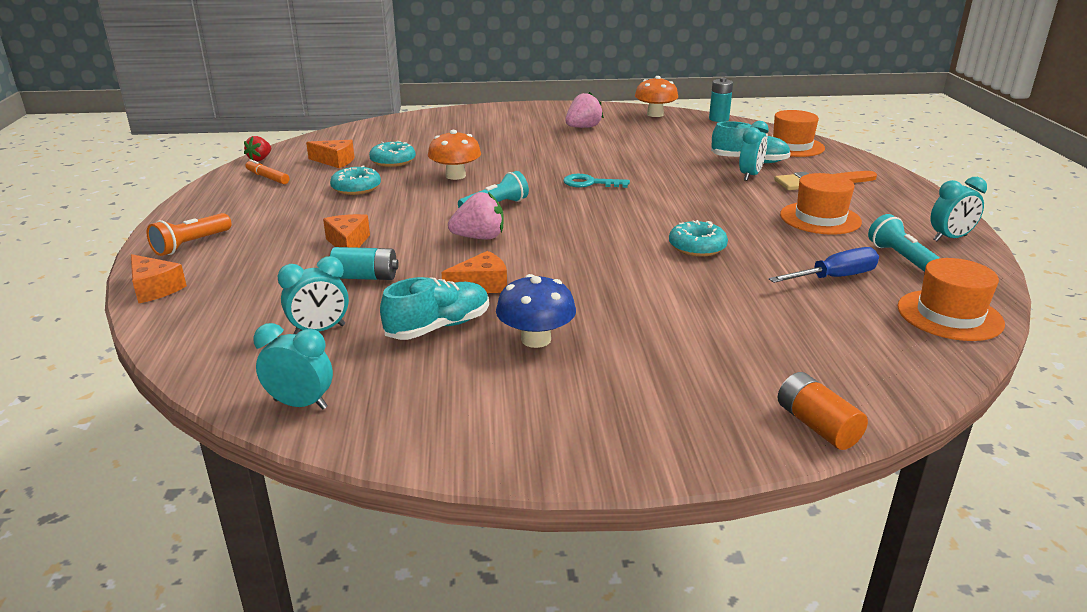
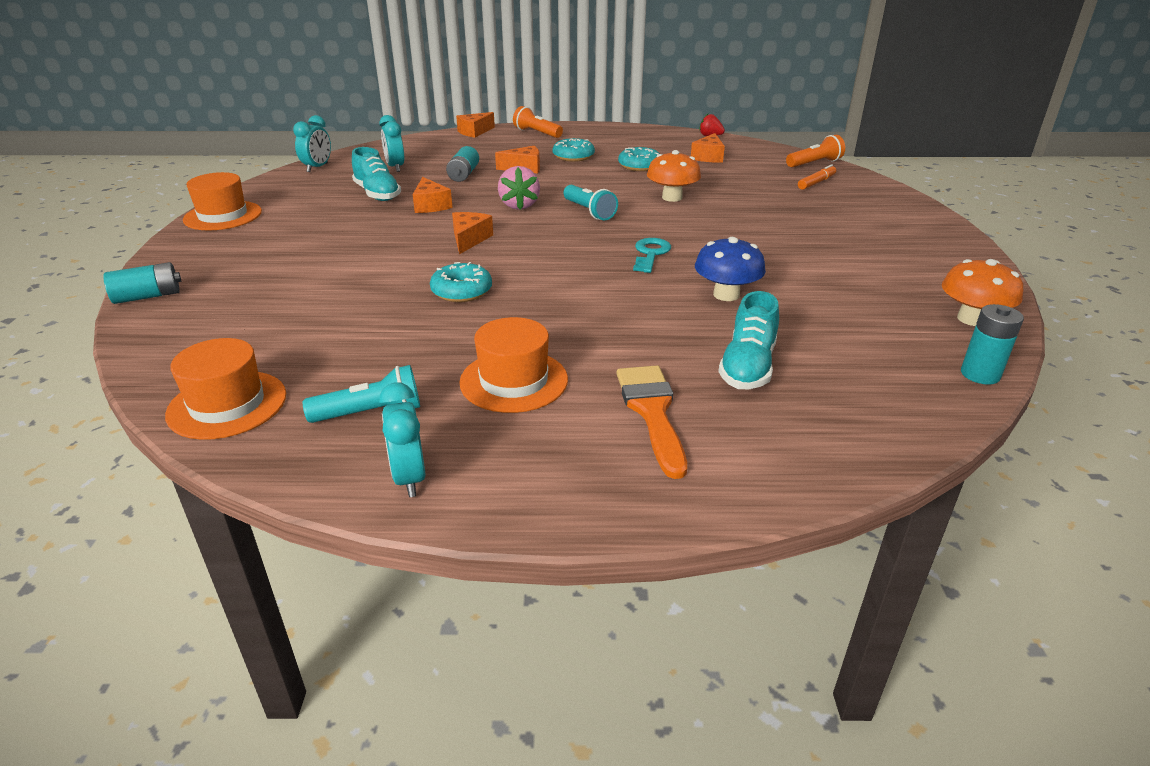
camera: 95 degrees right, 5 degrees up
orange marker [245,159,289,184] -> orange marker moved to [798,164,836,190]
turquoise donut [369,141,416,167] -> turquoise donut moved to [553,138,595,162]
blue mushroom [496,274,576,348] -> blue mushroom moved to [695,237,766,301]
pink strawberry [565,92,604,128] -> none
turquoise clock [739,121,769,181] -> none
blue screwdriver [769,247,879,283] -> none
orange hat [772,110,825,157] -> orange hat moved to [183,172,262,230]
orange battery [778,372,868,450] -> turquoise battery [103,262,181,304]
none -> orange cheese [452,212,493,254]
none -> orange flashlight [786,135,845,168]

